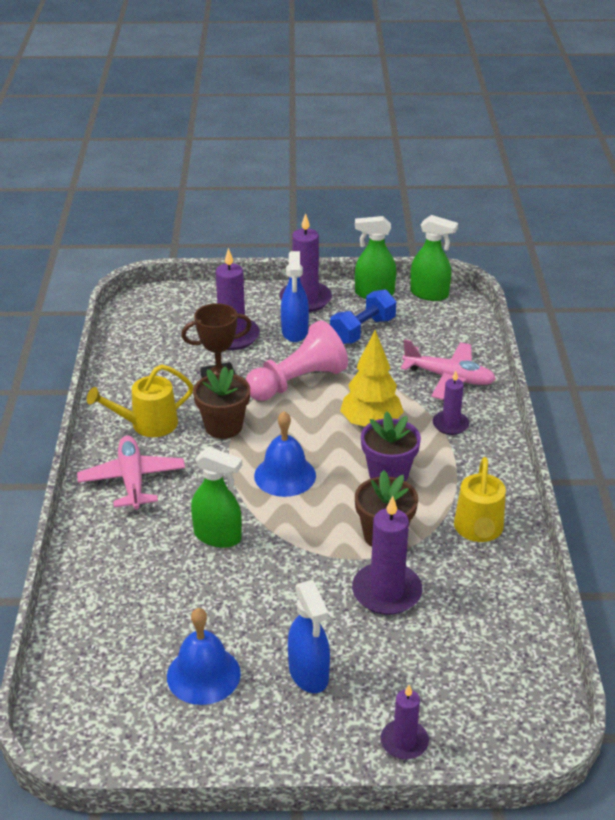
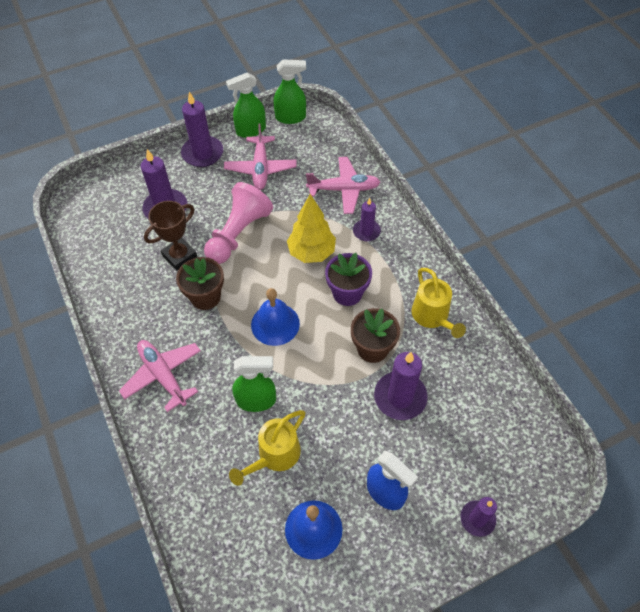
camera: 25 degrees left, 20 degrees up
yellow watering can [87,364,194,437] -> yellow watering can moved to [229,410,305,486]
blue spray bottle [281,251,309,342] -> none
blue dumbbell [330,290,396,344] -> pink plane [224,123,297,190]

